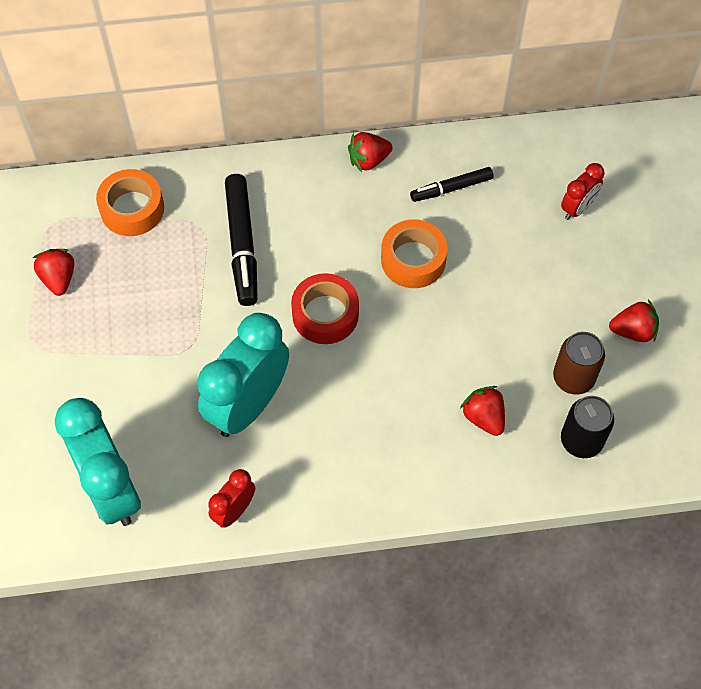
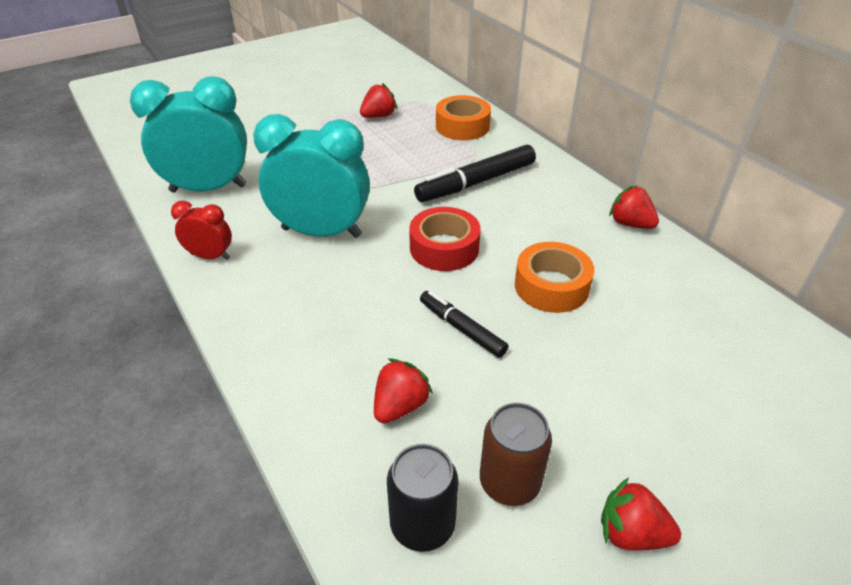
camera: 65 degrees right, 20 degrees down
turquoise clock [55,398,141,526] -> turquoise clock turned 45 degrees clockwise [130,76,247,193]
black marker [410,167,494,202] -> black marker moved to [420,291,509,358]
red clock [561,163,605,220] -> none
red strawberry [609,300,659,342] -> red strawberry turned 135 degrees clockwise [601,477,681,551]

